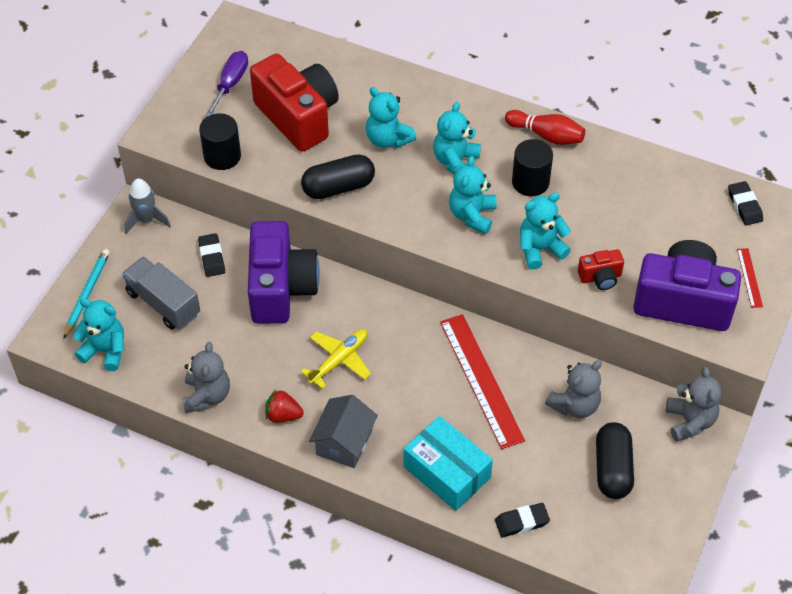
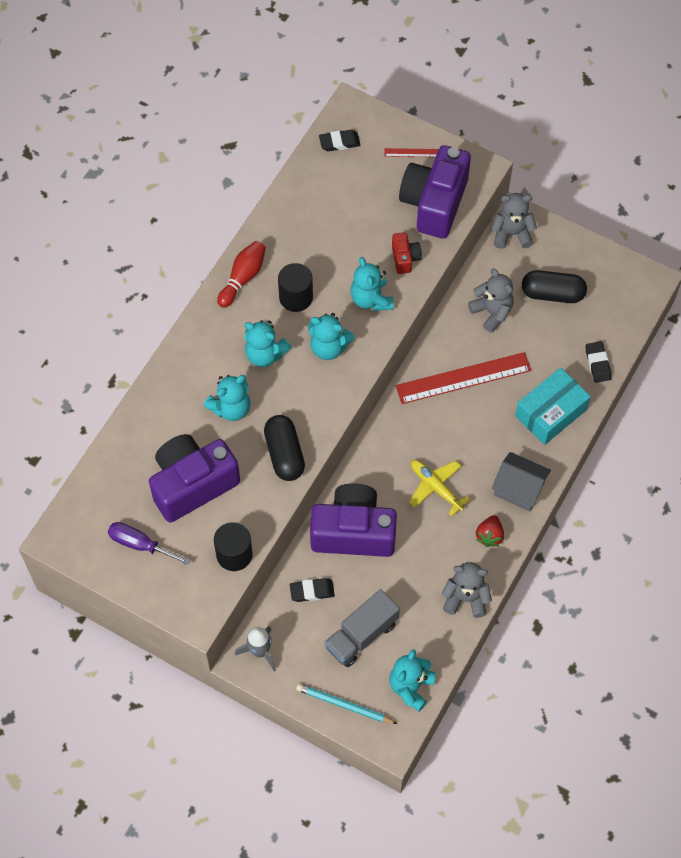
camera: 85 degrees left, 10 degrees up
red camera [250,54,339,152] -> purple camera [149,434,240,523]

